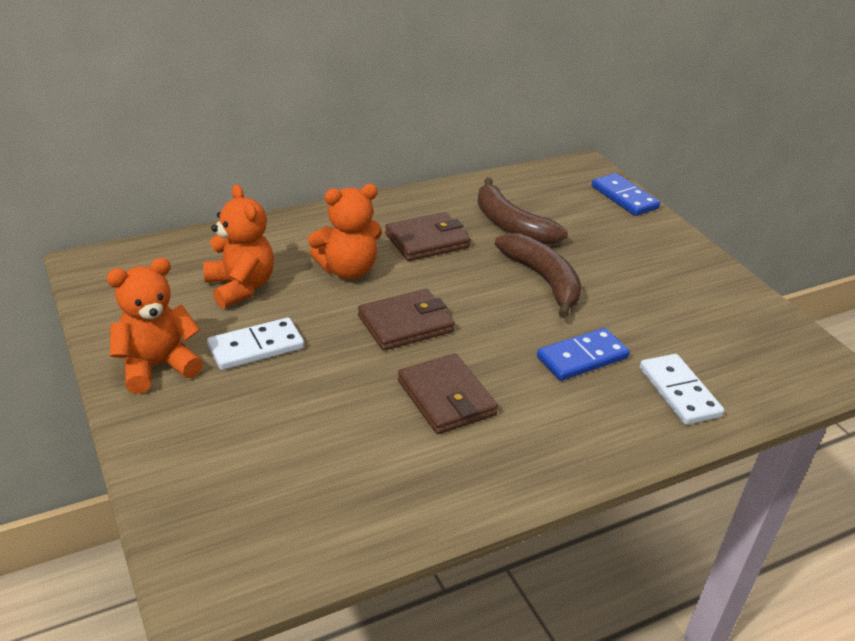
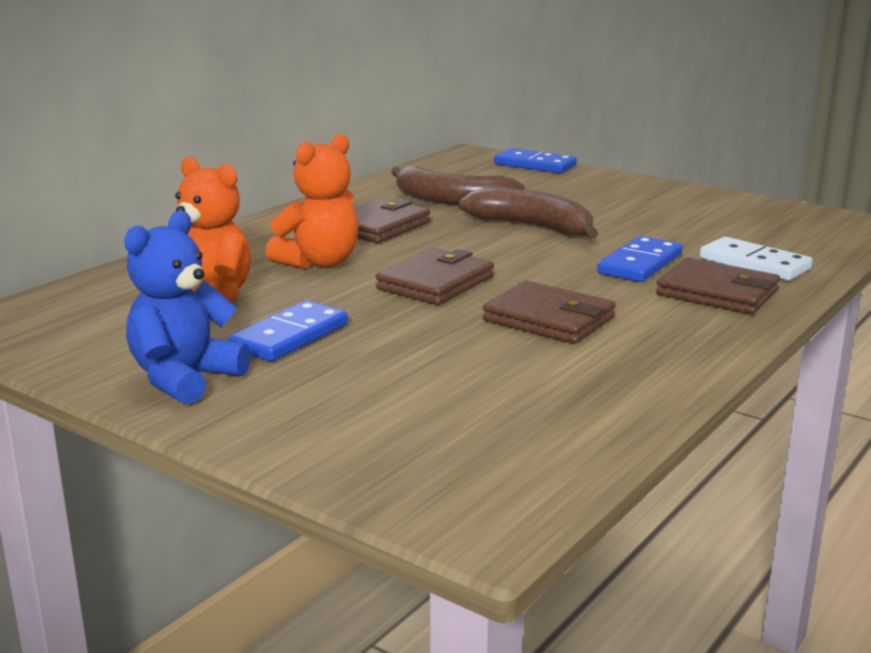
camera: 25 degrees left, 15 degrees down
orange teddy bear [107,258,203,394] -> blue teddy bear [124,210,251,404]
white domino [207,317,304,370] -> blue domino [228,301,348,362]
none -> brown wallet [656,258,780,314]

